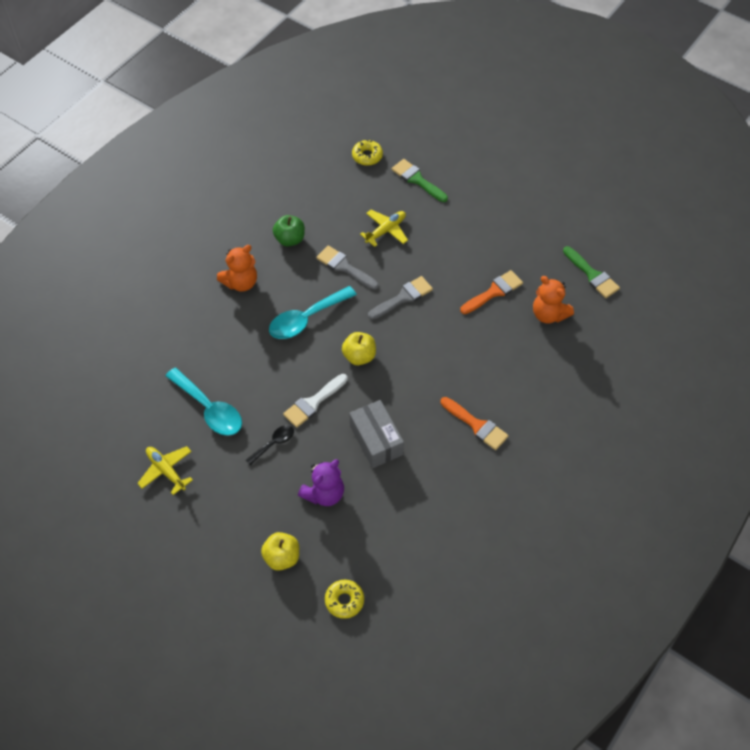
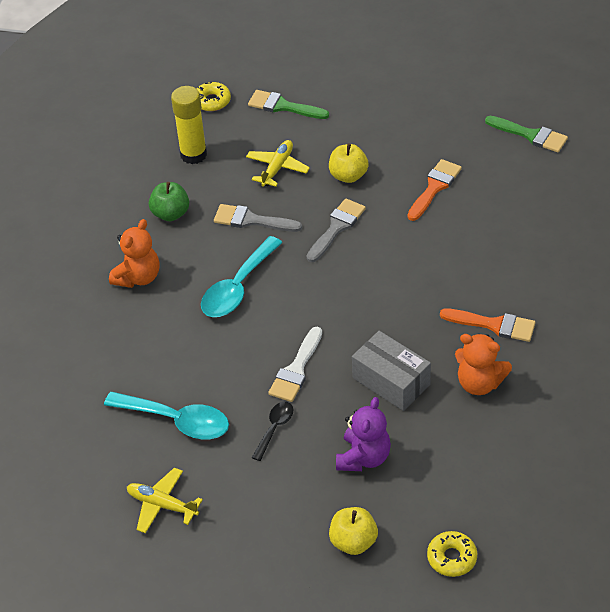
camera: 20 degrees left, 10 degrees down
yellow apple [342,332,376,365] -> yellow apple moved to [329,143,369,183]
orange teddy bear [533,276,574,324] -> orange teddy bear moved to [455,334,512,395]
none -> yellow glue stick [171,86,207,164]

